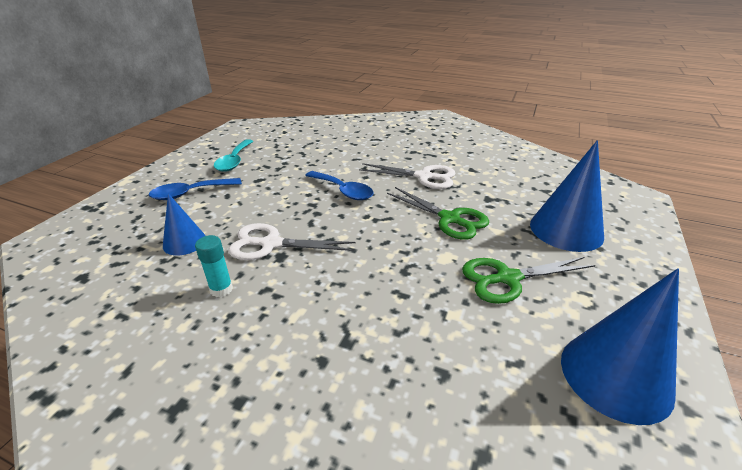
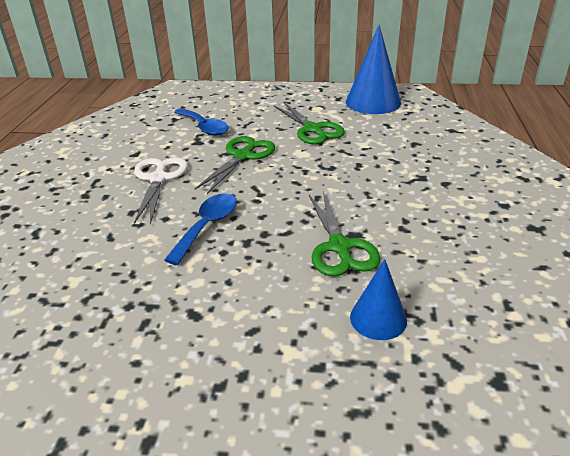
camera: 105 degrees left, 0 degrees up
blue spoon [149,178,242,200] -> blue spoon moved to [174,108,229,136]
turquoise glue stick [195,235,233,297] -> none
turquoise spoon [214,139,253,172] -> none
white scissors [228,223,356,260] -> green scissors [309,191,380,277]
blue cone [530,140,604,252] -> none

